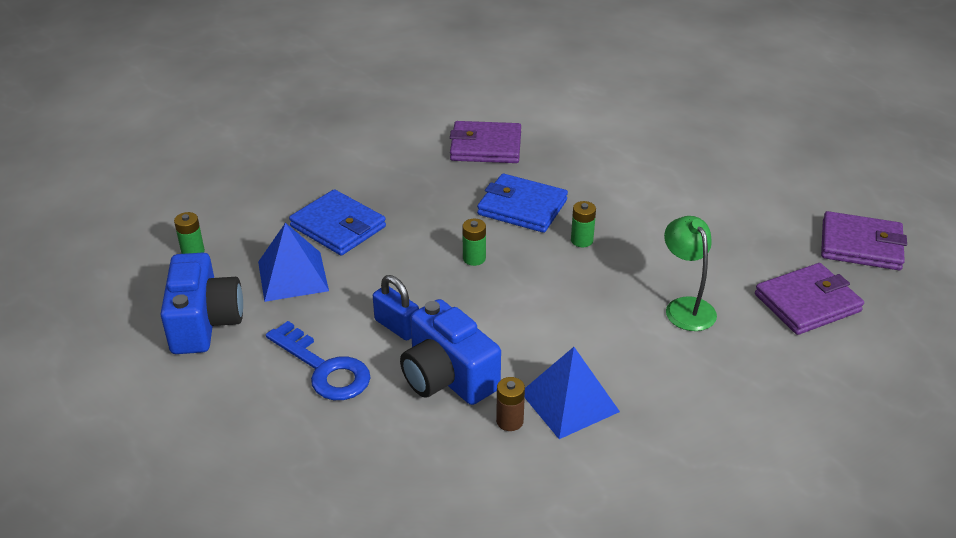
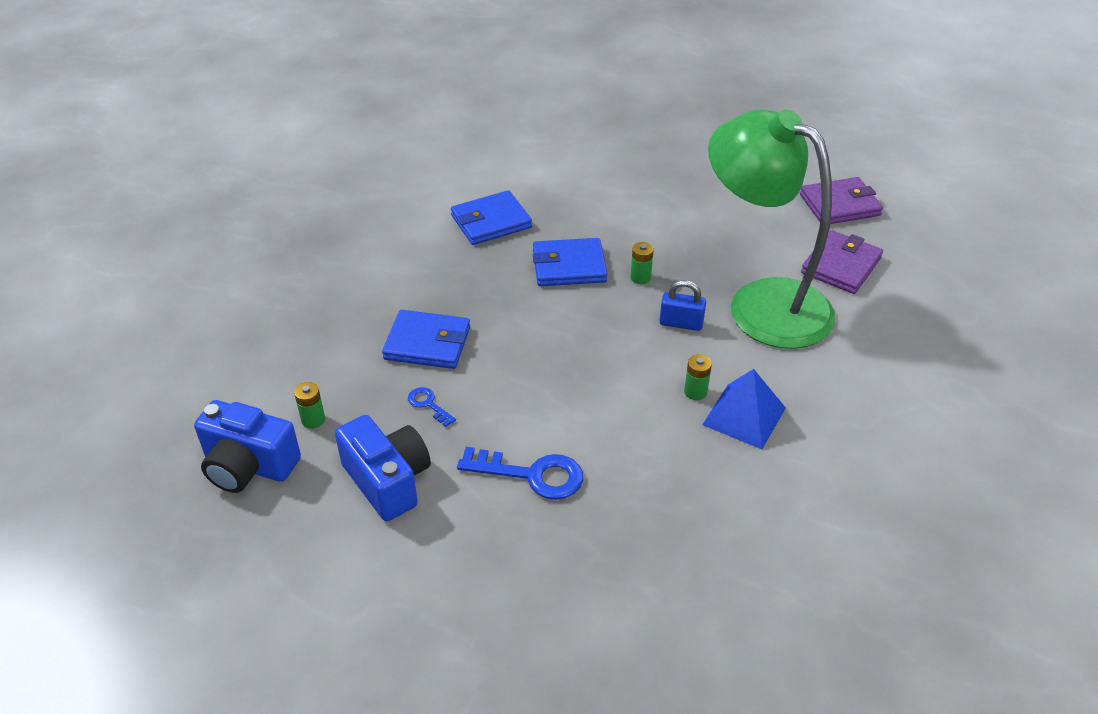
camera: 30 degrees left, 5 degrees up
blue pyramid [258,223,329,302] -> blue key [408,387,456,427]
blue padlock [373,275,419,340] -> blue padlock moved to [660,280,706,331]
blue camera [400,299,501,405] -> blue camera moved to [194,400,301,493]
purple wallet [450,121,521,163] -> blue wallet [451,190,532,245]
green battery [462,219,486,266] -> green battery moved to [684,354,712,400]
brown battery [496,377,525,431] -> none
green lamp [664,216,717,331] -> green lamp [708,109,836,349], size x2.34

